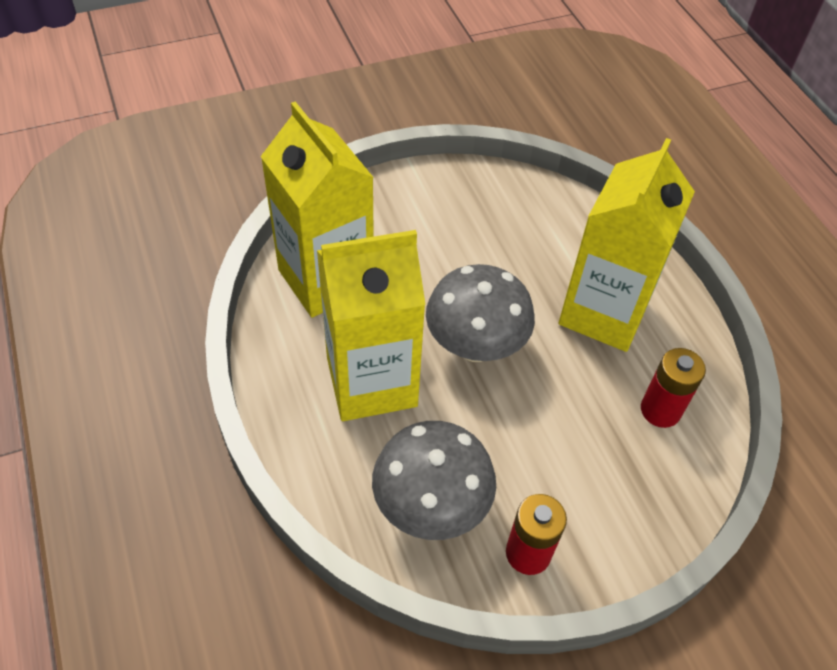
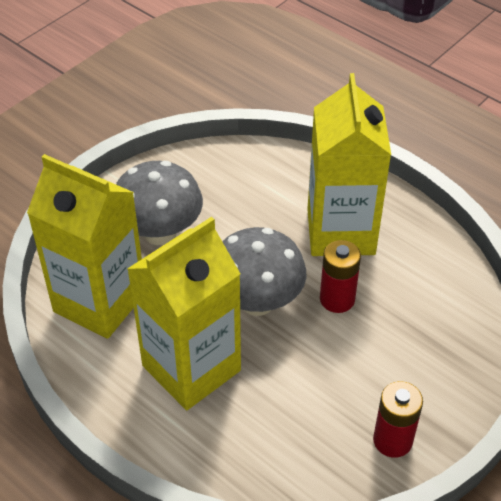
camera: 25 degrees left, 5 degrees down
grey mushroom [372,421,496,540] -> grey mushroom moved to [116,161,203,245]
red battery [641,348,706,428] -> red battery moved to [320,240,361,313]

